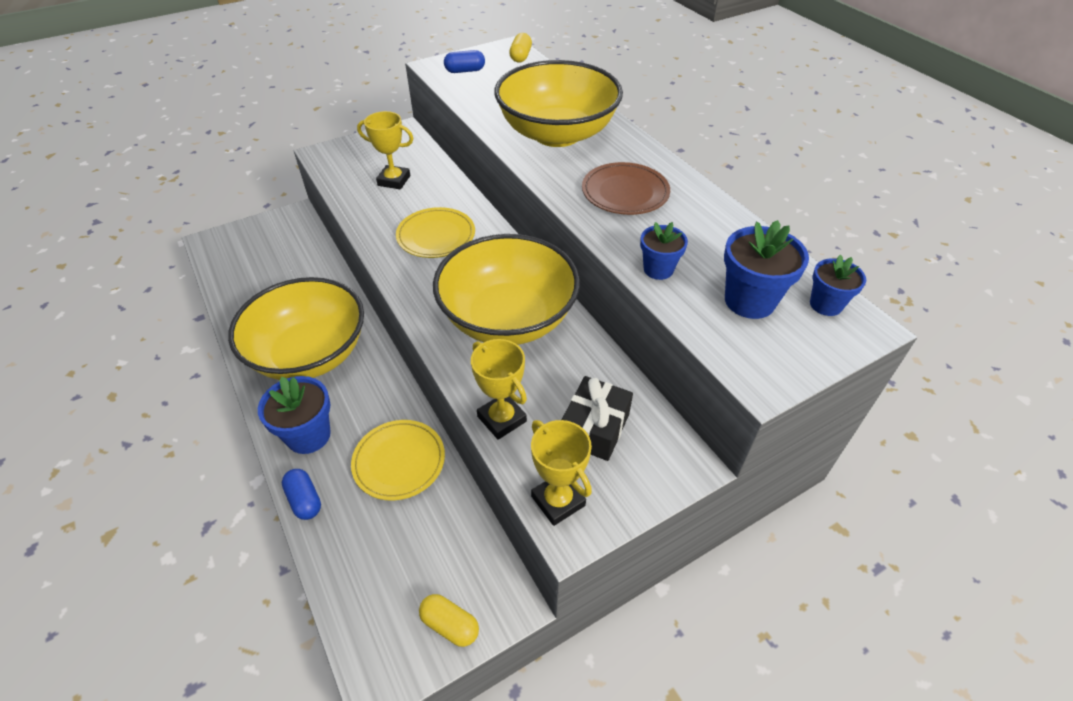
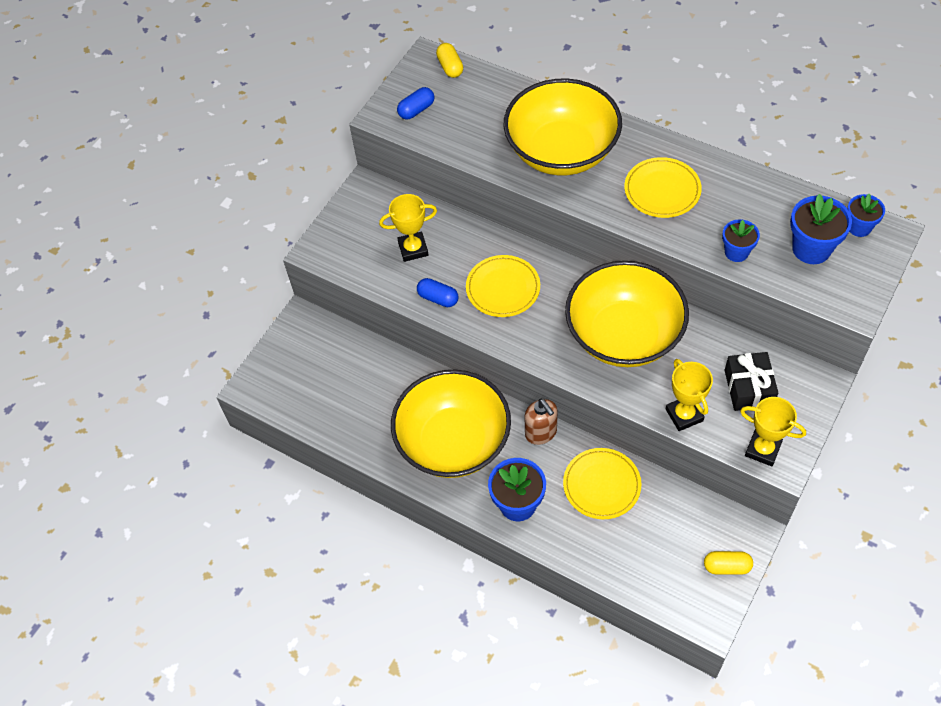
camera: 25 degrees left, 10 degrees up
blue capsule [282,469,321,520] -> blue capsule moved to [417,278,458,307]
yellow trophy [471,339,527,440] -> yellow trophy turned 45 degrees clockwise [666,359,713,431]
brown plate [582,162,670,215] -> yellow plate [624,157,702,218]
none -> brown soap dispenser [524,399,557,445]

